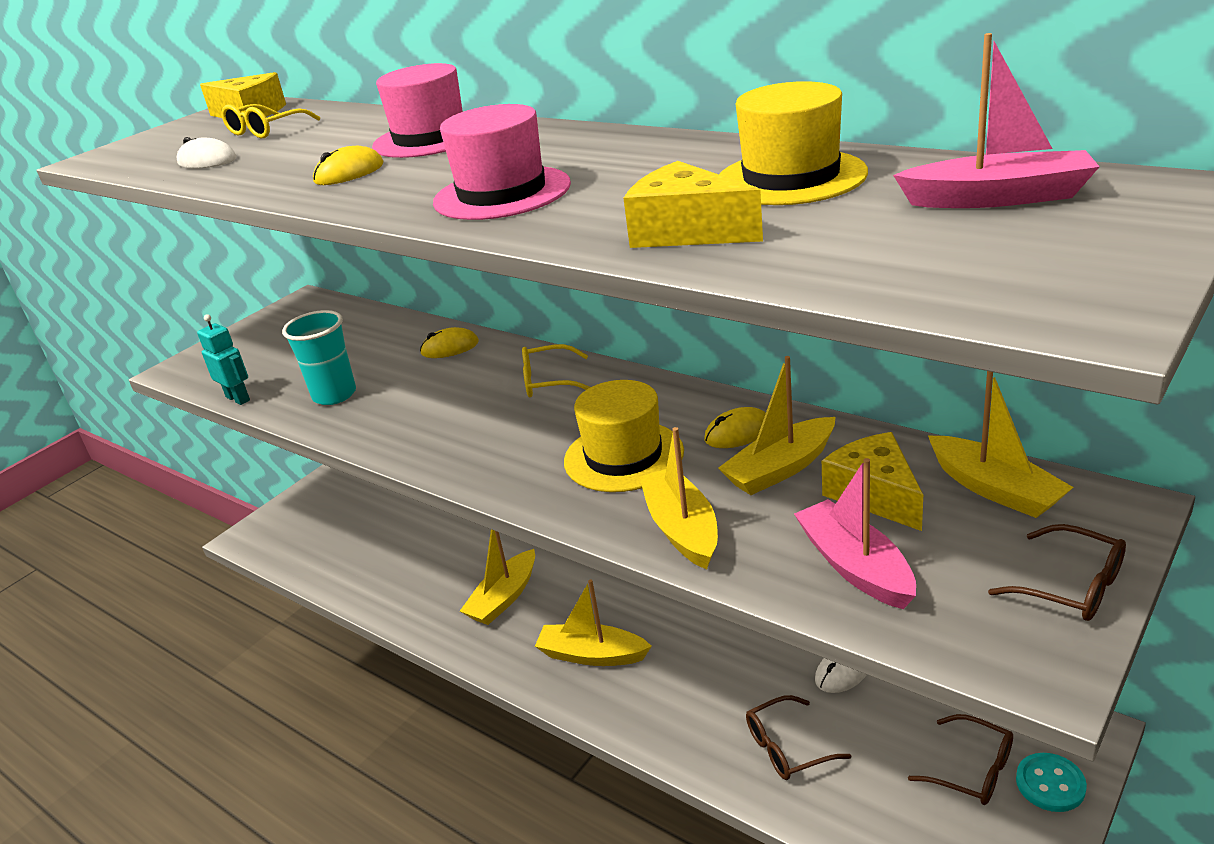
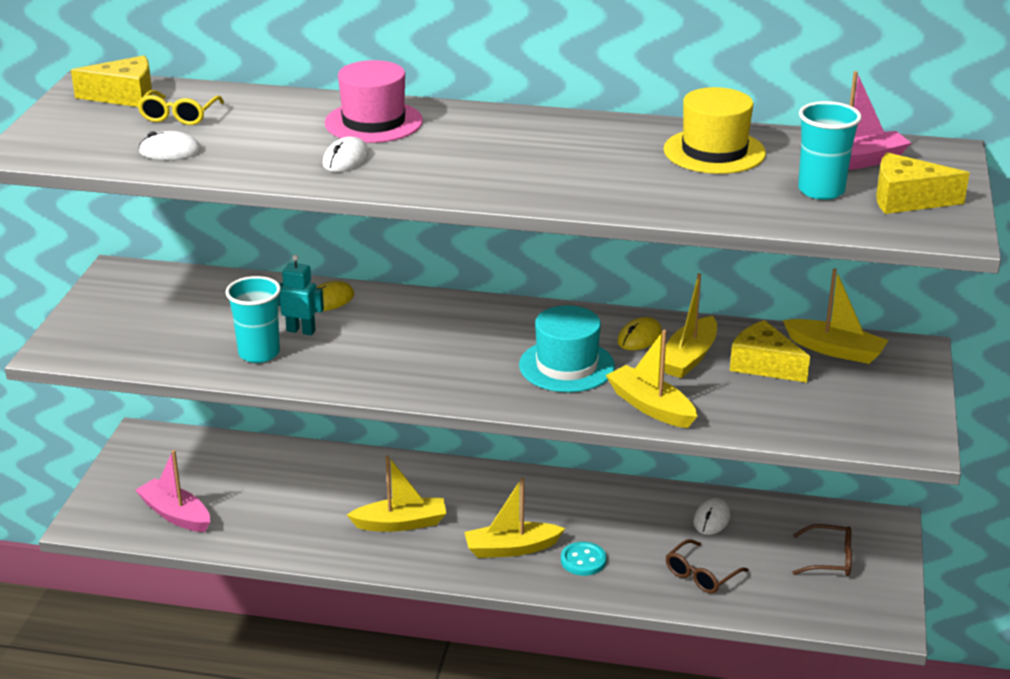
camera: 30 degrees left, 0 degrees up
turquoise robot [197,314,250,405] -> turquoise robot moved to [278,255,324,335]
yellow mouse [313,146,383,185] -> white mouse [322,137,369,172]
pink hat [433,104,571,220] -> none
yellow boat [460,529,535,625] -> yellow boat turned 105 degrees counterclockwise [347,455,447,532]
yellow glasses [522,344,591,397] -> none
yellow hat [564,380,684,492] -> turquoise hat [519,305,615,392]
yellow cheese [623,161,763,248] -> yellow cheese moved to [876,152,970,214]
pink boat [794,458,916,609] -> pink boat moved to [135,450,210,532]
brown glasses [988,524,1126,621] -> none
turquoise button [1016,753,1087,812] -> turquoise button moved to [561,542,606,576]
none -> turquoise cup [798,101,862,200]

